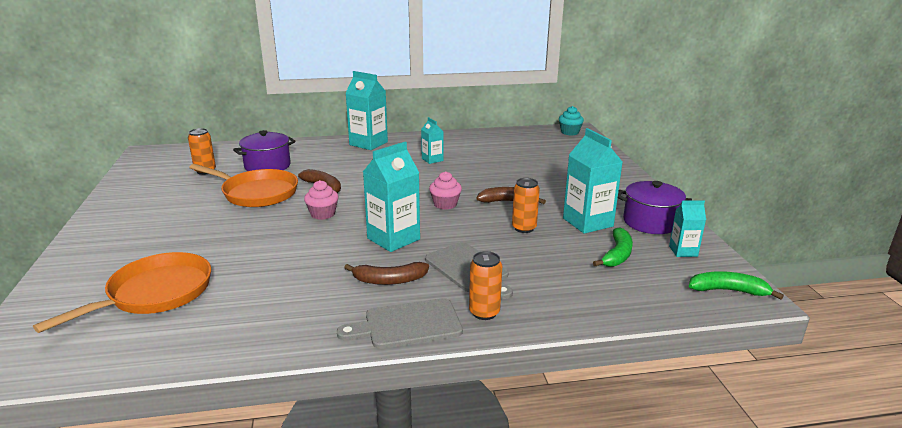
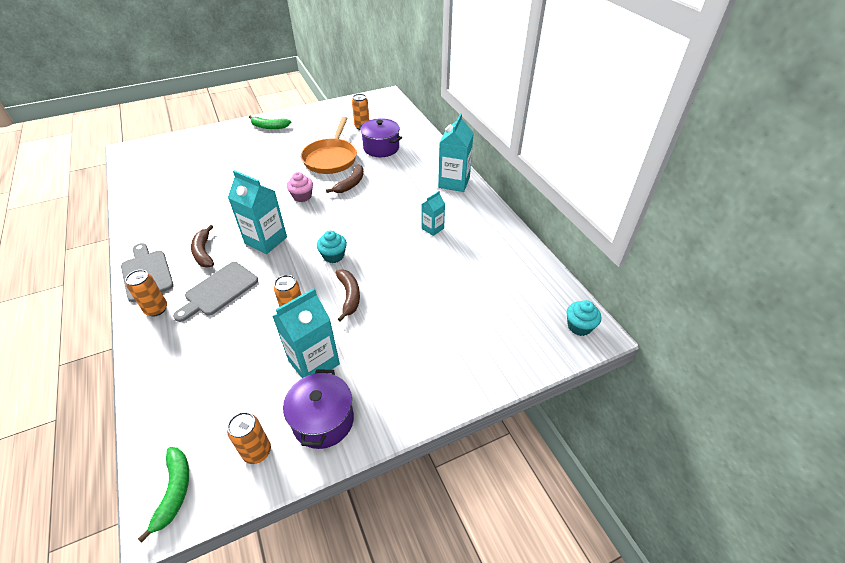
camera: 75 degrees right, 20 degrees up
orange pan [33,252,211,333] -> none
pink cupcake [429,171,462,210] -> turquoise cupcake [317,230,347,263]
green banana [593,228,633,267] -> green banana moved to [249,115,291,129]
turquoise carton [669,200,706,257] -> orange can [227,412,271,464]

